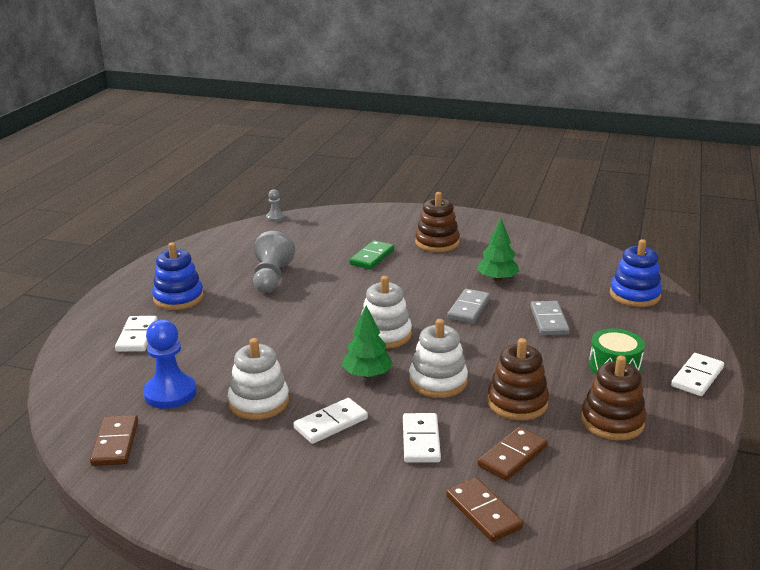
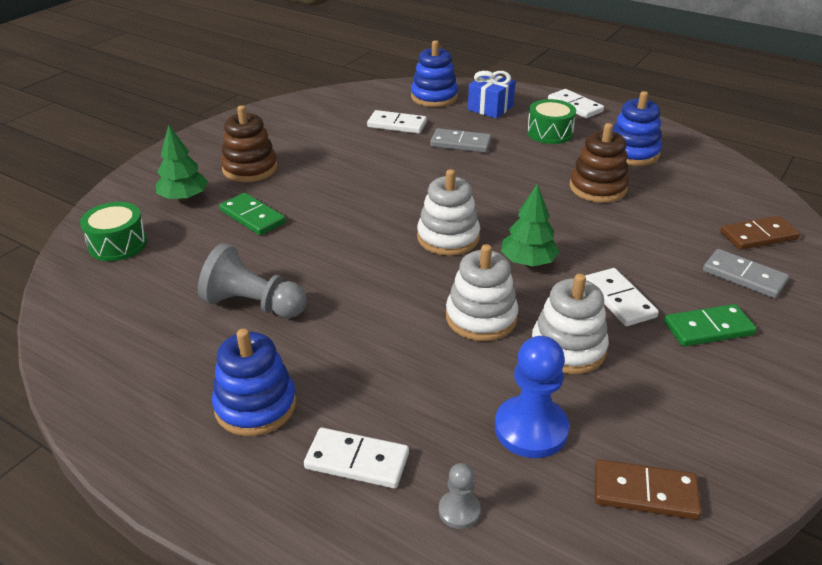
camera: 75 degrees left, 10 degrees up
grey pawn [266,189,285,222] -> grey pawn moved to [439,463,481,529]
white domino [403,413,441,463] -> white domino moved to [367,110,427,134]
white stacking toy [409,319,468,398] -> white stacking toy moved to [446,244,519,341]
grey domino [447,289,490,324] -> grey domino moved to [703,249,789,299]
green tree [476,219,519,281] -> green tree moved to [156,125,208,201]
brown domino [478,427,548,481] -> none
brown stacking toy [581,356,646,440] -> blue stacking toy [613,91,662,166]
none -> green drum [80,202,147,261]
none -> blue gift [468,71,515,118]
none -> green domino [664,304,757,346]

